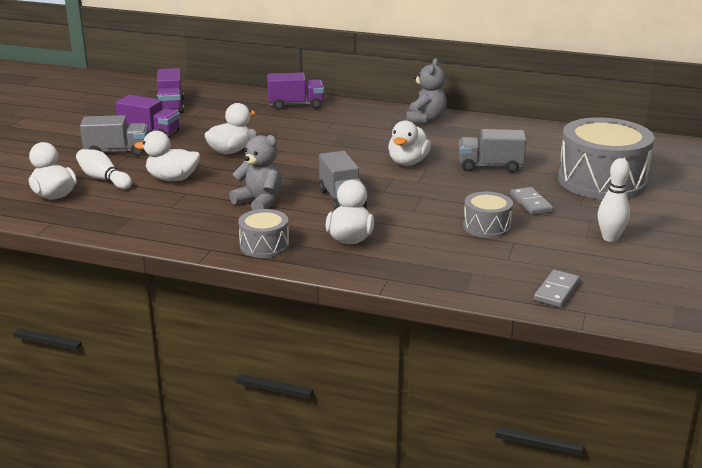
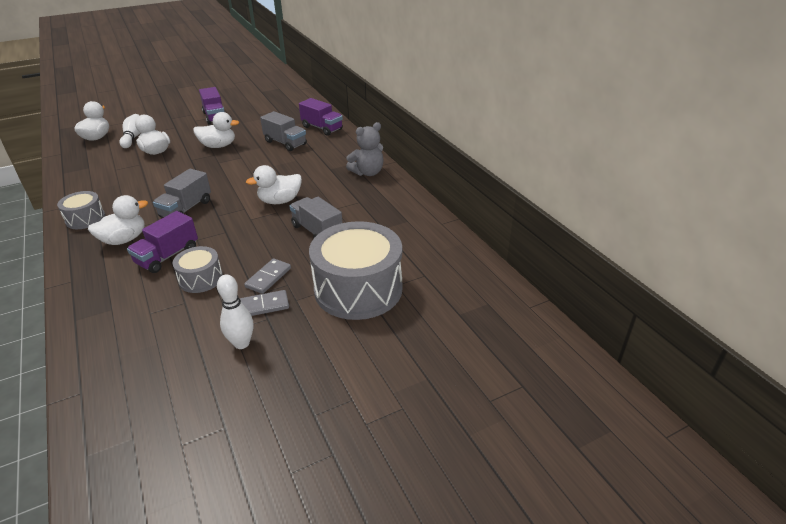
camera: 45 degrees right, 10 degrees up
grey truck [80,115,148,156] -> grey truck moved to [260,111,307,151]
purple truck [157,68,184,113] -> purple truck moved to [127,211,198,273]
grey teddy bear [229,129,282,210] -> none
grey domino [534,270,580,307] -> grey domino moved to [239,290,289,316]

